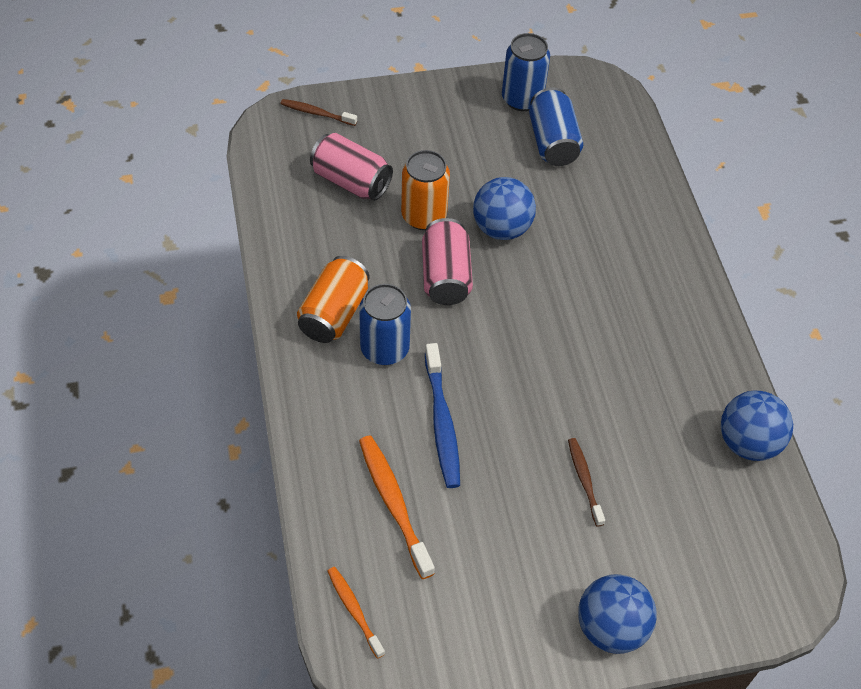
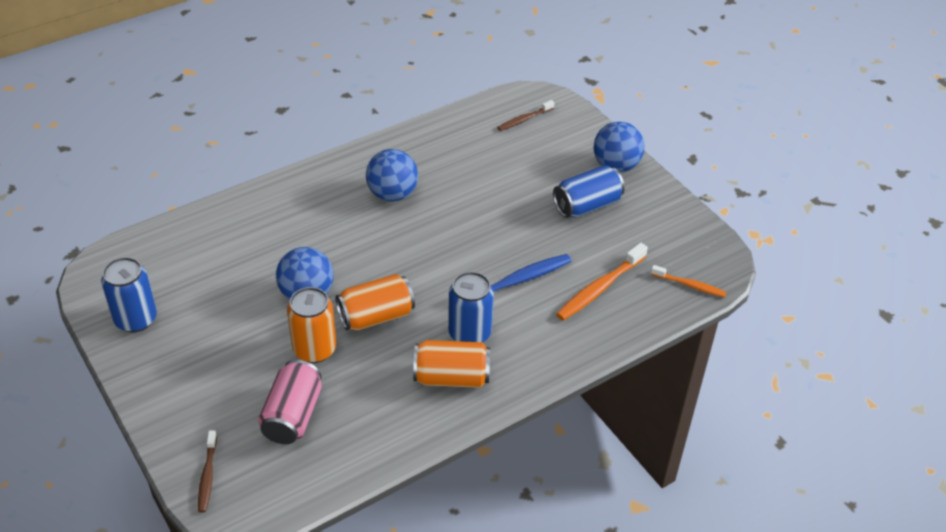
camera: 110 degrees left, 10 degrees down
orange toothbrush [328,567,385,659] -> orange toothbrush turned 105 degrees counterclockwise [651,265,727,297]
pink can [422,218,473,305] -> orange can [335,274,415,331]
blue can [529,87,583,166] -> blue can moved to [553,165,625,218]
brown toothbrush [568,438,605,527] -> brown toothbrush moved to [497,100,554,131]
blue ball [721,391,793,461] -> blue ball moved to [366,149,418,202]

